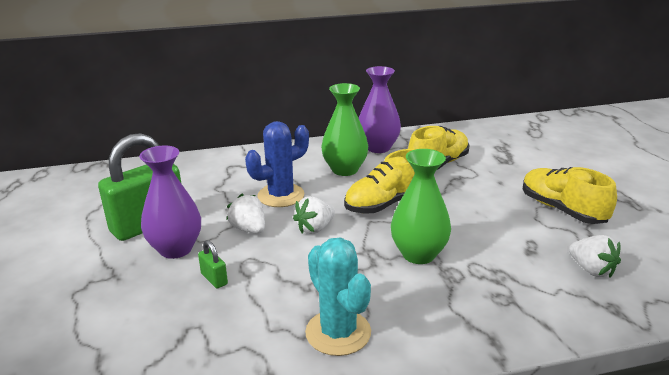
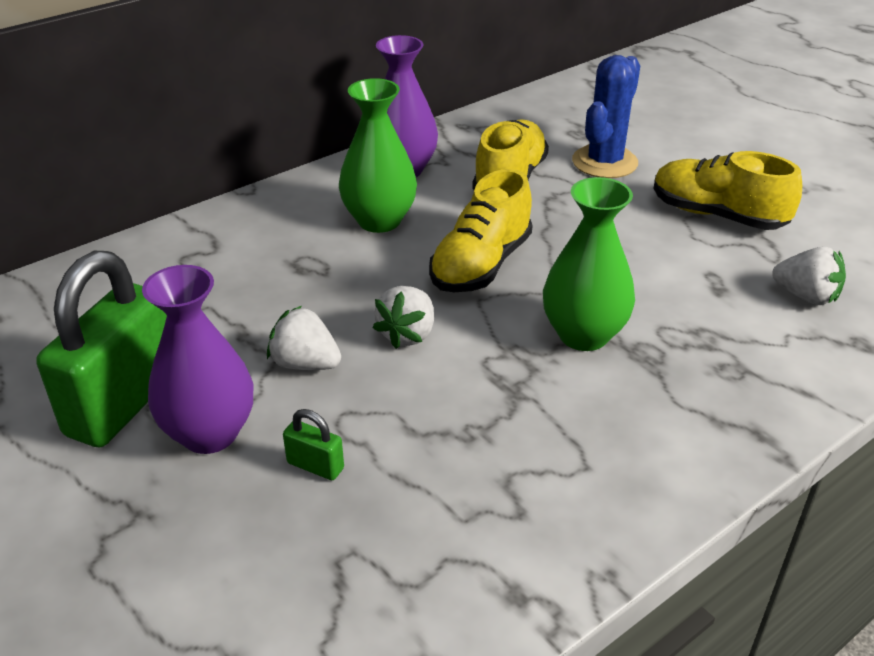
camera: 25 degrees left, 10 degrees up
blue cactus [245,121,309,207] -> blue cactus moved to [572,55,640,178]
turquoise cactus [305,238,371,356] -> none

